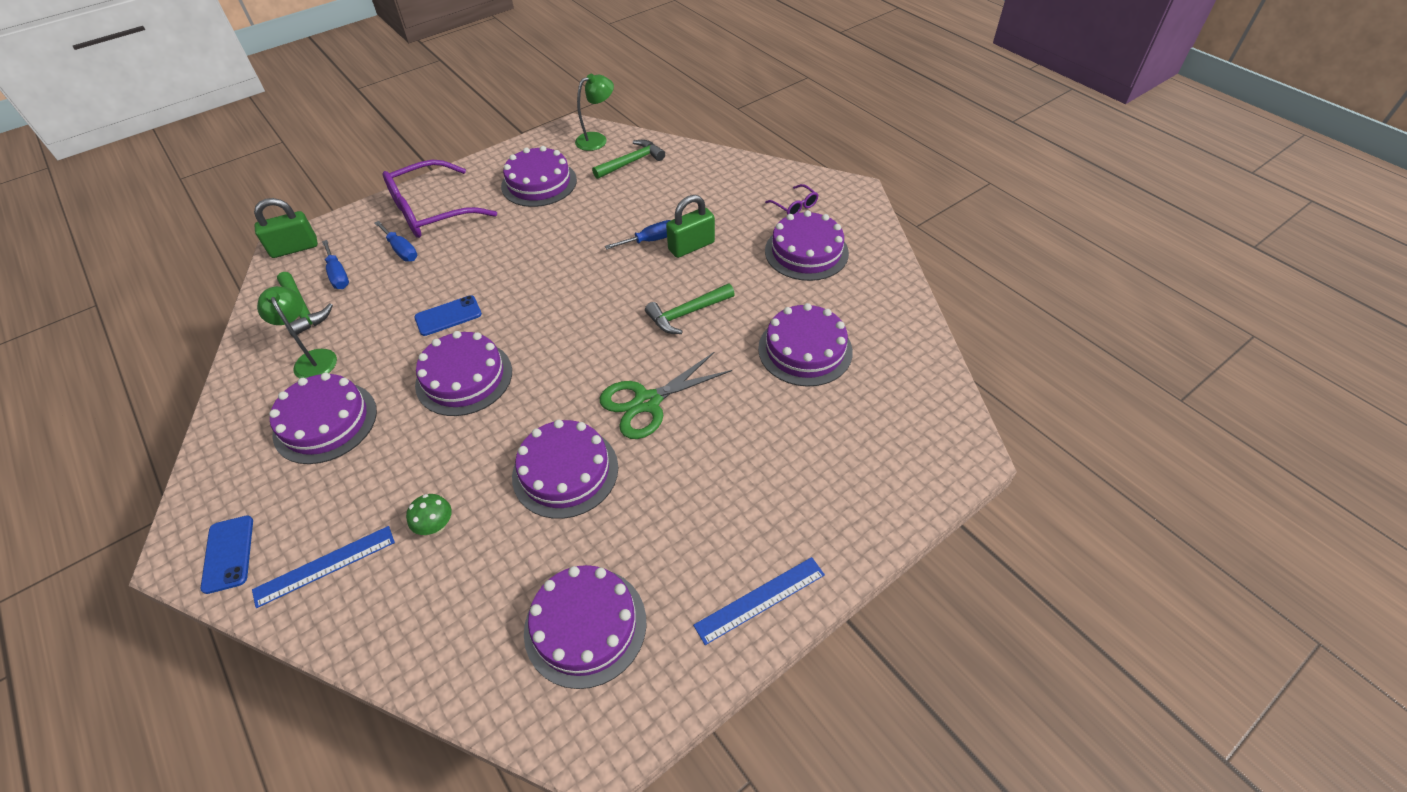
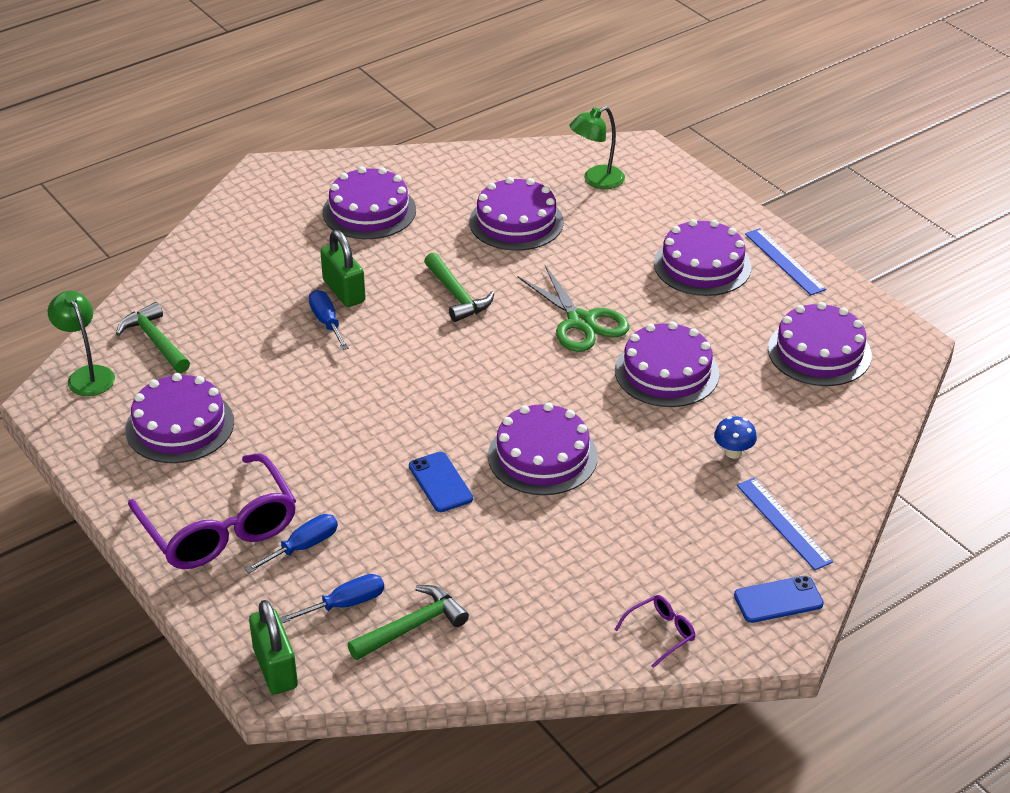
camera: 90 degrees left, 10 degrees down
green lamp [257,286,337,379] -> green lamp moved to [569,106,625,189]
purple cake [269,373,377,464] -> purple cake moved to [654,219,751,296]
green mushroom [406,494,452,535] -> blue mushroom [714,416,757,459]
purple glasses [765,184,818,215] -> purple glasses moved to [614,595,695,668]

